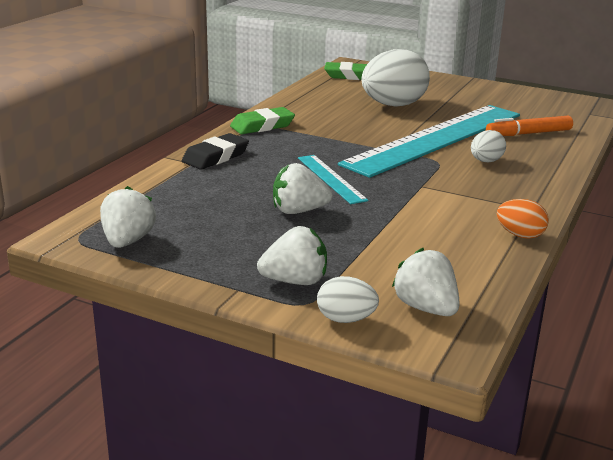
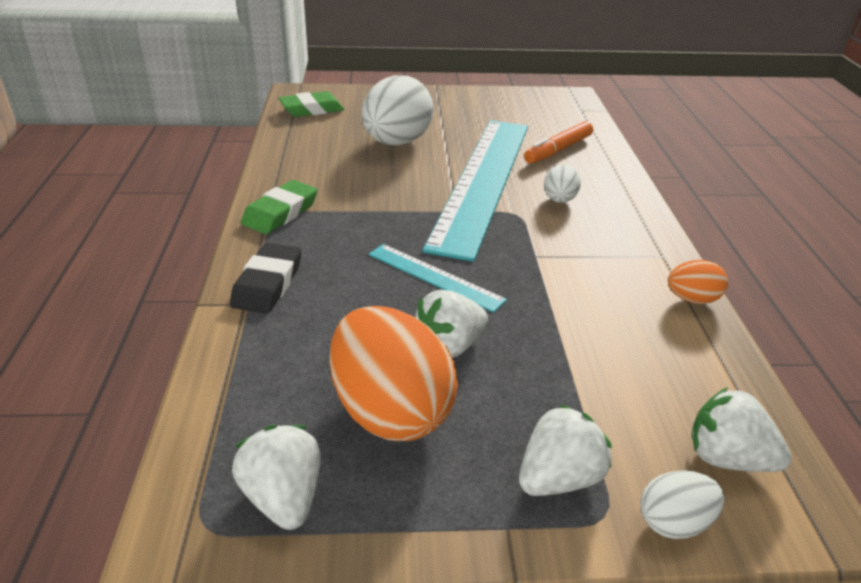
camera: 30 degrees left, 10 degrees up
none -> orange egg [330,306,458,441]

